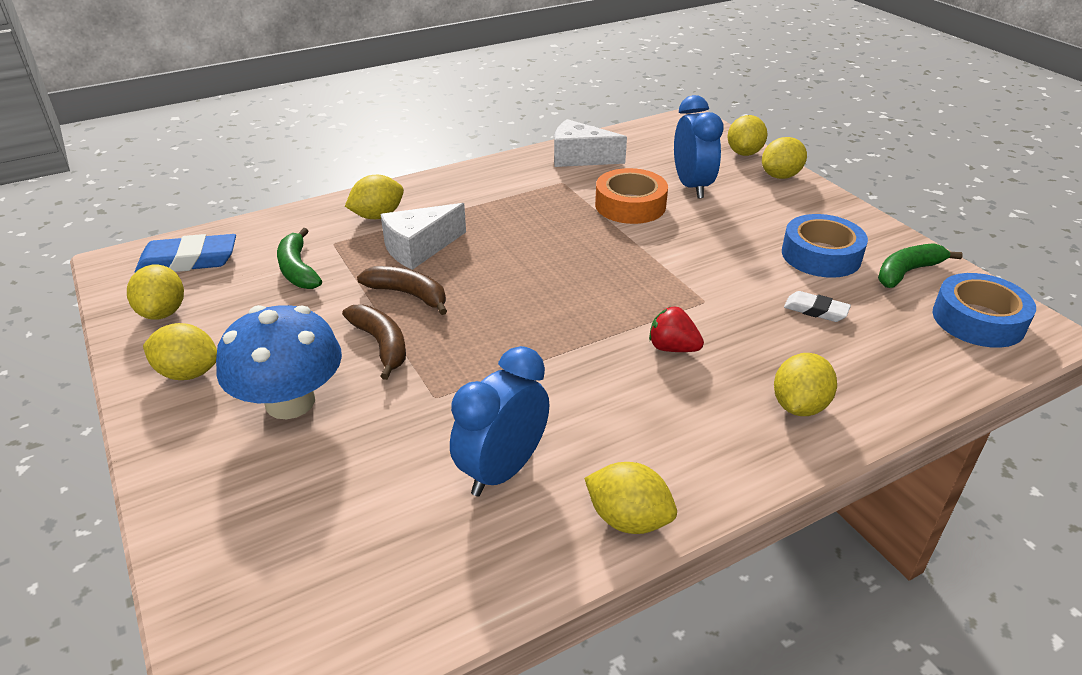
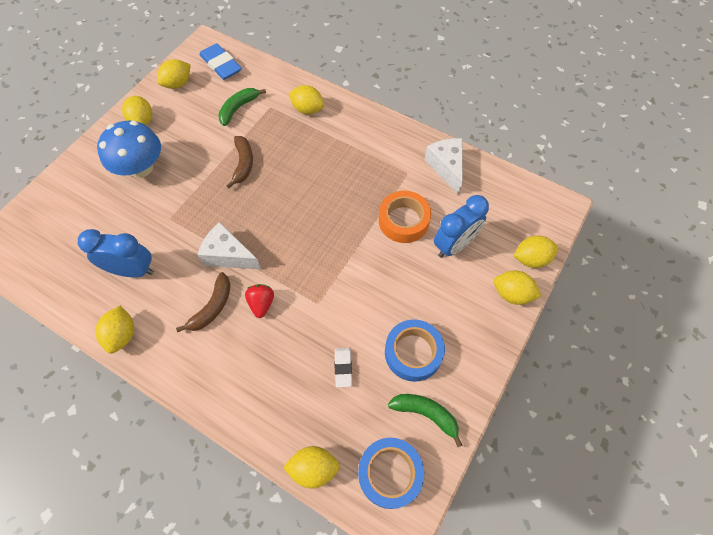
camera: 60 degrees right, 25 degrees up
brown banana [342,304,406,380] -> brown banana moved to [176,272,231,332]
white cheese [381,203,466,270] -> white cheese moved to [198,222,261,269]
yellow lemon [774,353,837,416] -> yellow lemon moved to [283,446,340,489]

